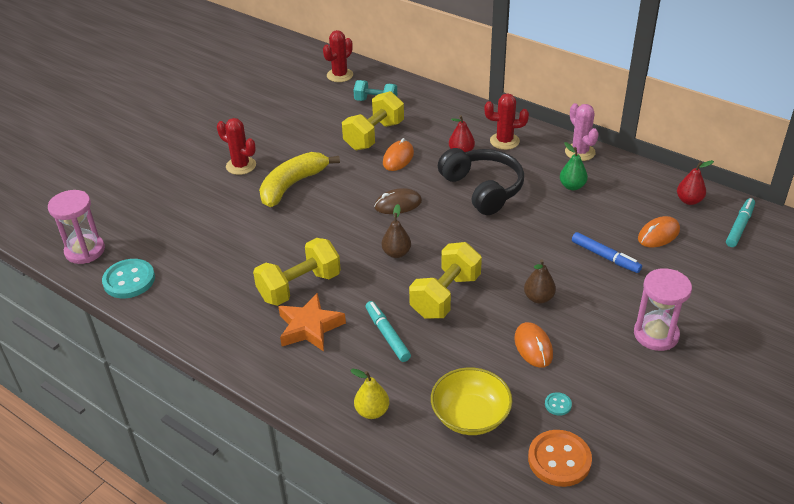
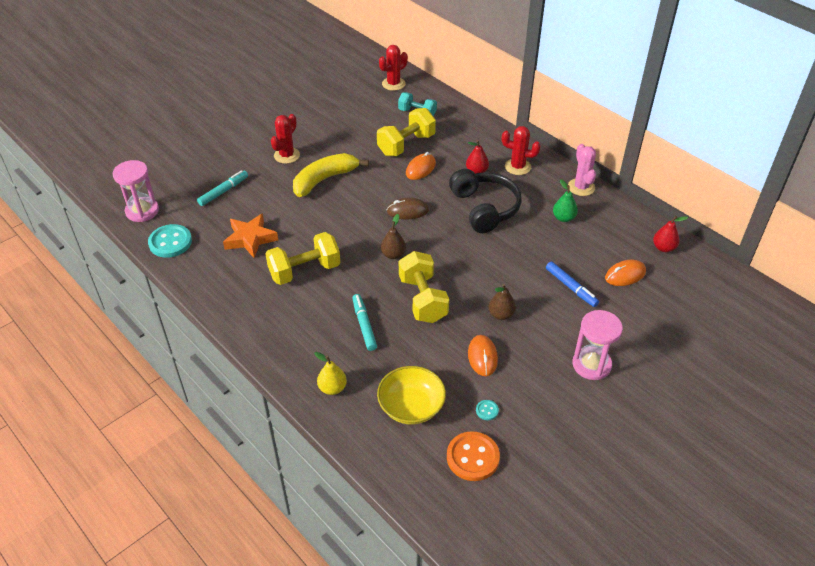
camera: 10 degrees right, 5 degrees up
red cactus [217,118,256,175] -> red cactus turned 75 degrees clockwise [271,114,300,164]
orange star [278,293,346,352] -> orange star moved to [223,213,278,258]
yellow dumbbell [409,242,482,319] -> yellow dumbbell turned 60 degrees counterclockwise [399,251,449,323]
turquoise marker [726,198,755,247] -> turquoise marker moved to [197,170,248,206]

